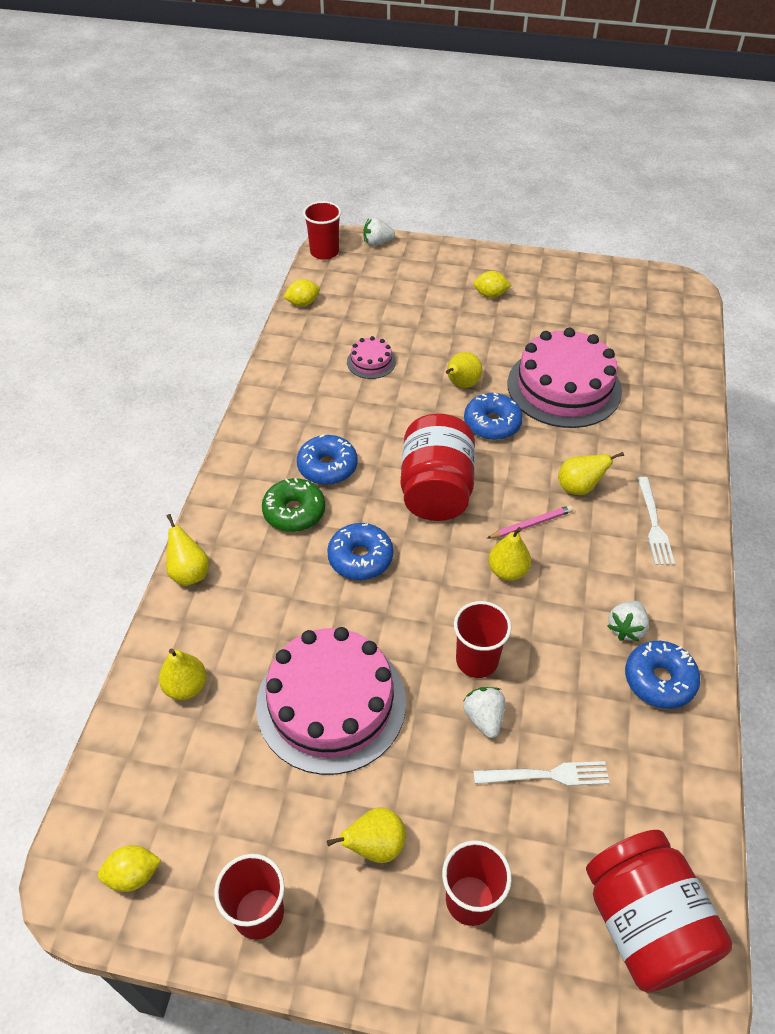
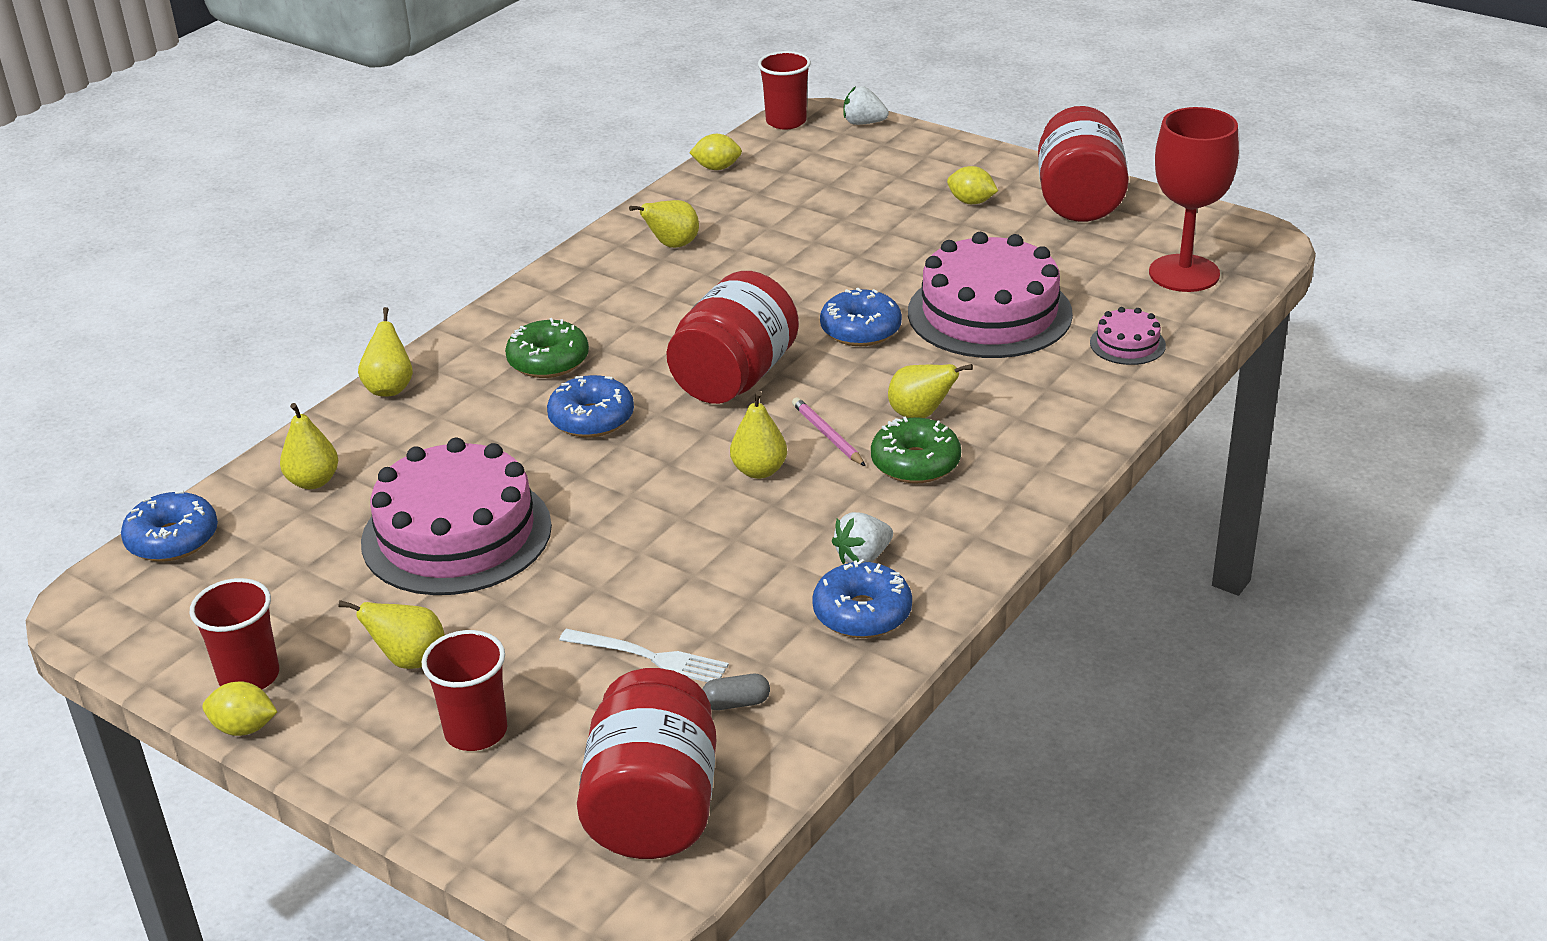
camera: 25 degrees right, 15 degrees down
yellow lemon [98,845,161,892] -> yellow lemon moved to [203,682,277,736]
blue donut [297,434,358,485] -> blue donut moved to [121,490,218,562]
pink cake [347,336,396,379] -> pink cake moved to [1090,307,1166,365]
yellow pear [446,352,482,388] -> yellow pear moved to [629,200,699,248]
red cup [454,601,512,678] -> none
white strawberry [463,687,505,738] -> none
pink pencil [486,505,573,539] -> pink pencil turned 120 degrees counterclockwise [792,397,865,466]
white fork [637,477,675,565] -> none
none -> grey capsule [702,674,770,710]
none -> green donut [871,416,961,483]
none -> red jar [1038,106,1129,222]
none -> red goblet [1149,107,1239,292]

